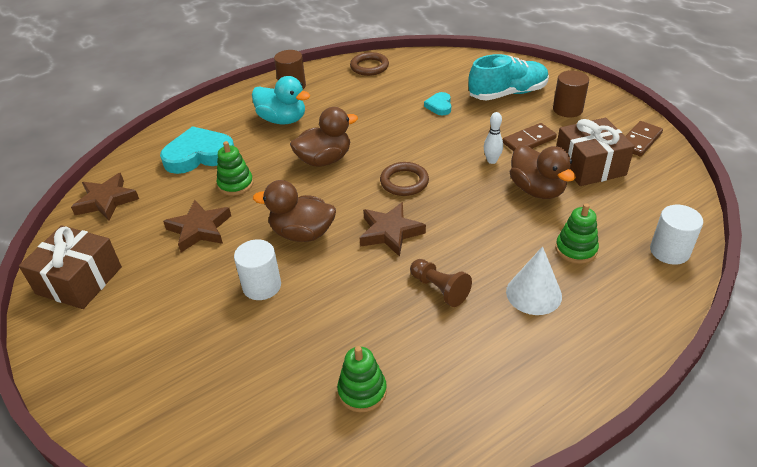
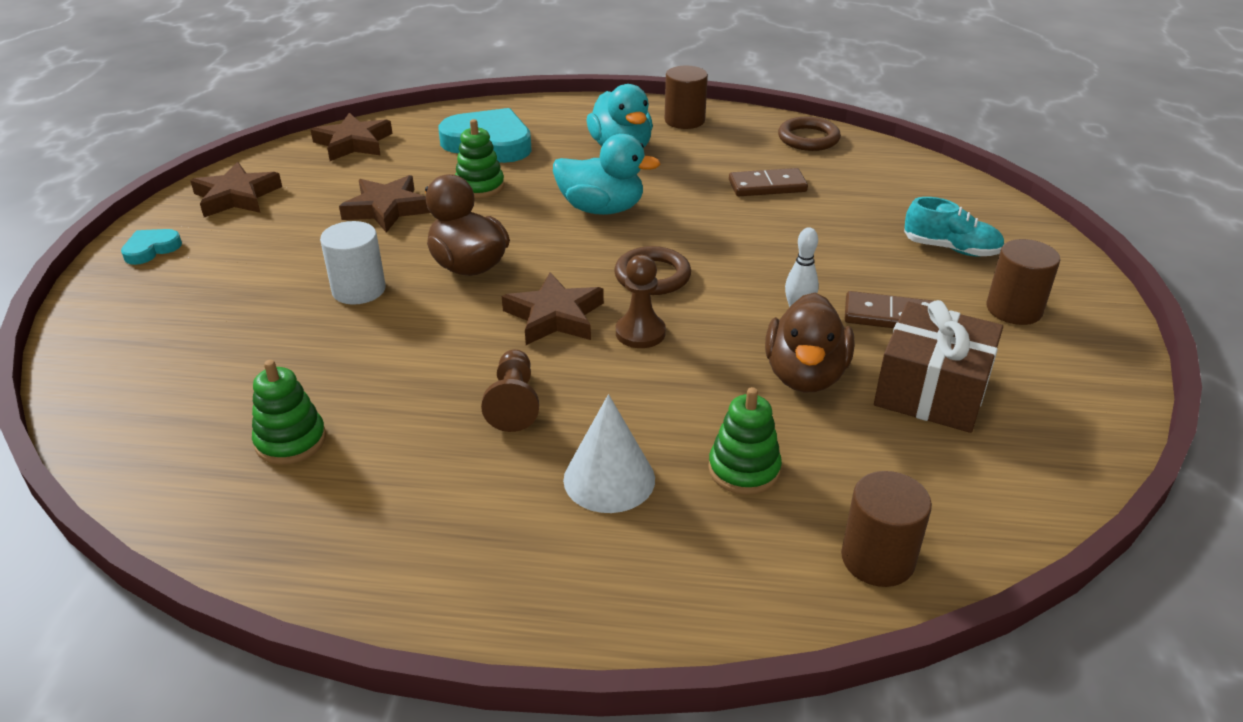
camera: 40 degrees right, 5 degrees down
brown gift [19,225,122,309] -> brown star [190,162,282,217]
brown duck [290,107,358,167] -> turquoise duck [553,134,660,215]
turquoise heart [424,92,451,115] -> turquoise heart moved to [121,229,182,265]
turquoise shoe [468,54,549,101] -> turquoise shoe [904,197,1004,257], size x0.64
brown domino [625,121,663,156] -> brown domino moved to [729,168,808,196]
white cylinder [650,205,703,265] -> brown cylinder [841,471,932,587]
none -> brown pawn [616,255,666,348]

